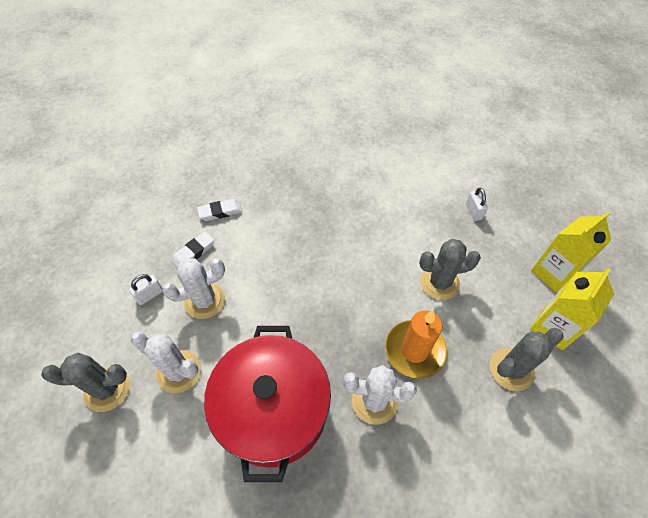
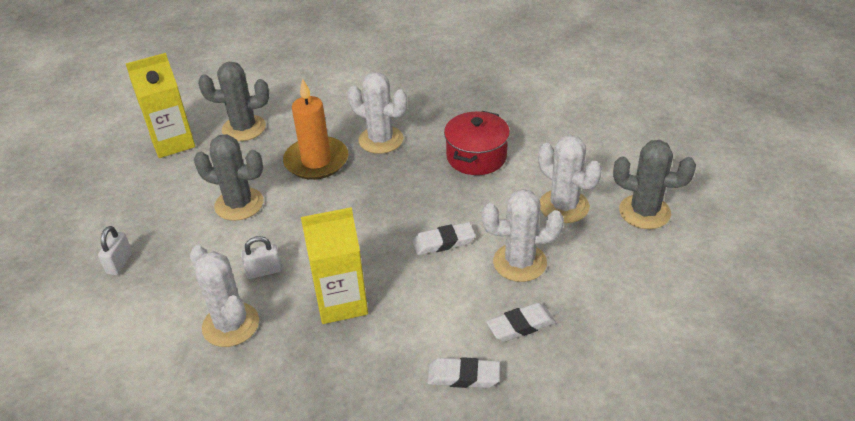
camera: 155 degrees left, 15 degrees down
white padlock [129,274,163,305] -> white padlock moved to [241,236,282,279]
red pot [204,326,331,482] -> red pot [444,111,510,175], size x0.56
yellow carton [531,212,611,293] -> yellow carton moved to [301,207,368,324]
none -> white cactus [190,245,259,347]
none -> white eraser [412,222,475,255]

